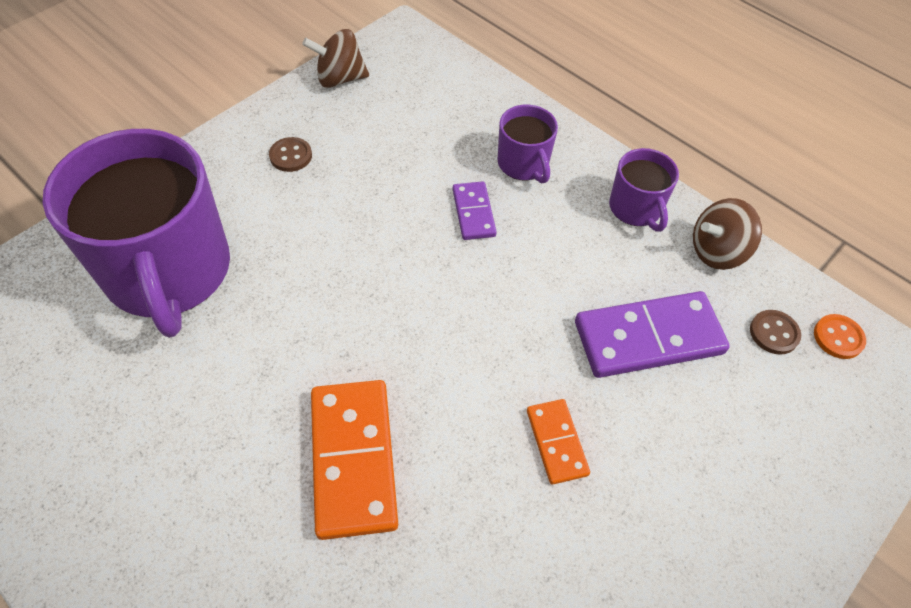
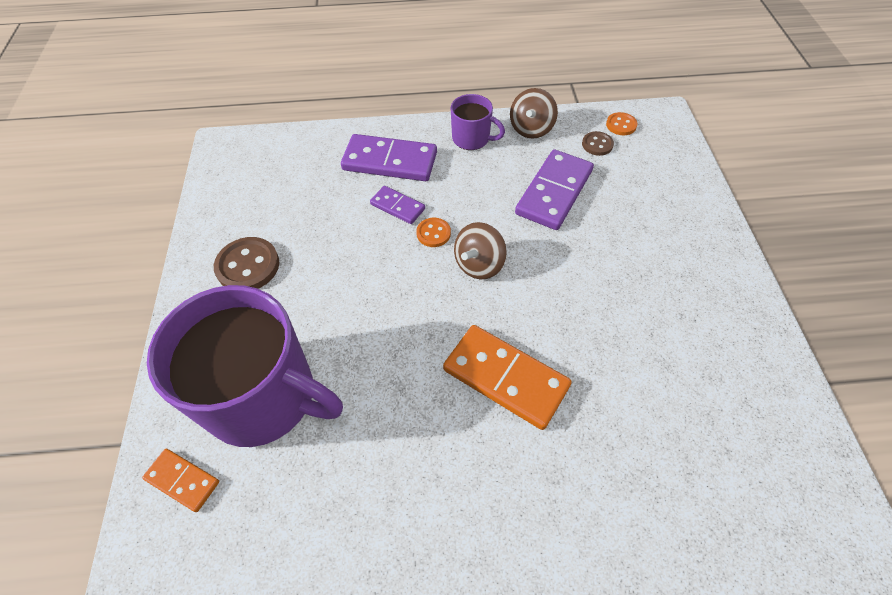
camera: 45 degrees left, 0 degrees up
brown button [269,137,312,172] -> brown button [214,237,279,289], size x1.74
brown spinning top [302,29,369,88] -> brown spinning top moved to [454,222,507,279]
purple mug [498,104,558,183] -> purple domino [341,134,437,181]
orange domino [527,399,590,485] -> orange domino moved to [142,449,219,512]
none -> orange button [416,218,451,247]

